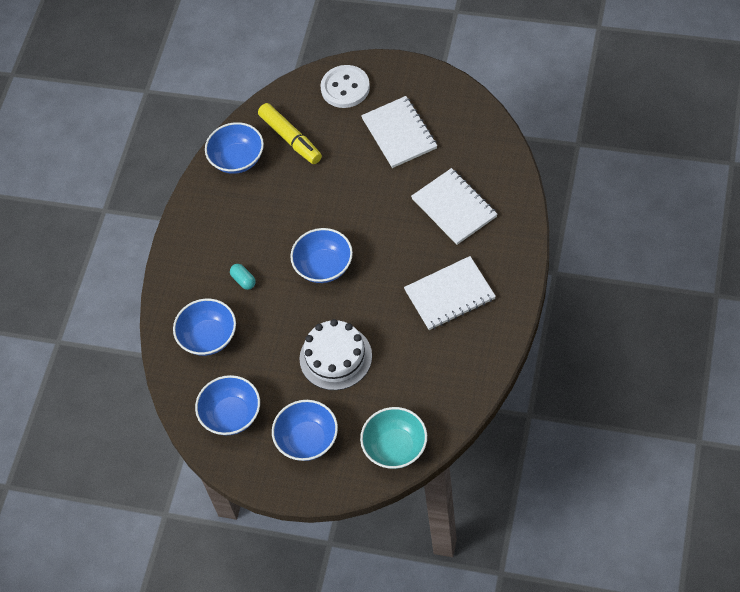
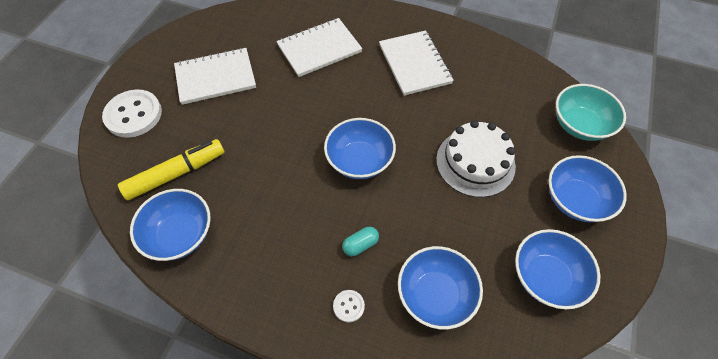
camera: 90 degrees left, 0 degrees up
none -> white button [333,290,365,322]

